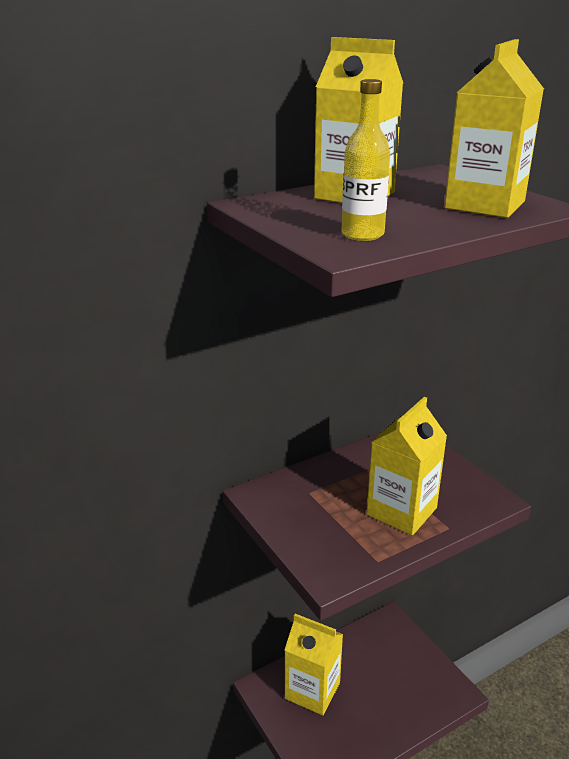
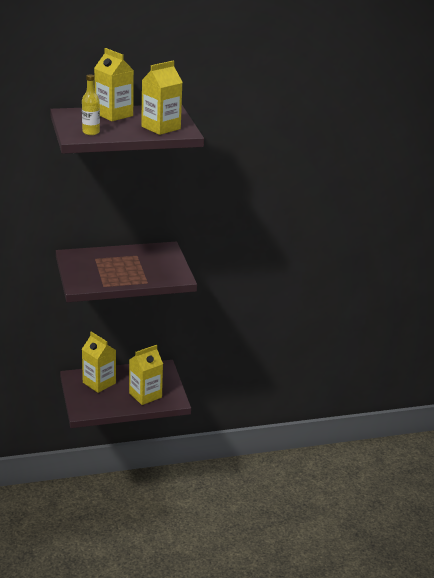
camera: 15 degrees right, 0 degrees up
yellow carton [367,397,447,535] -> yellow carton moved to [129,345,163,405]

